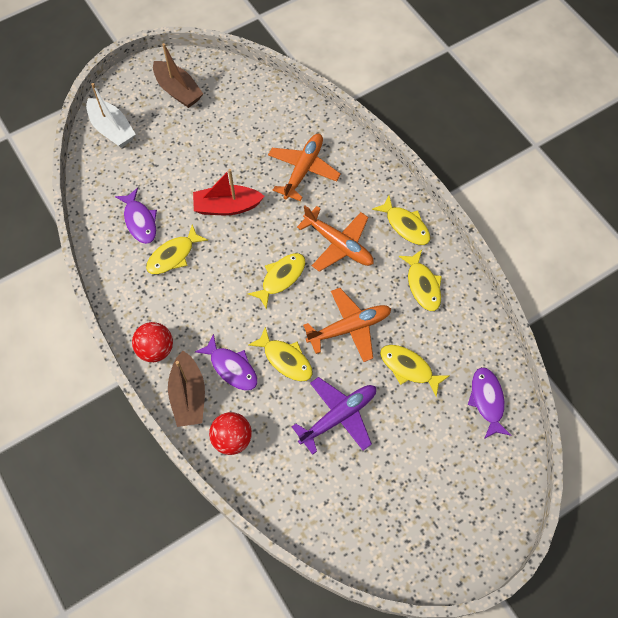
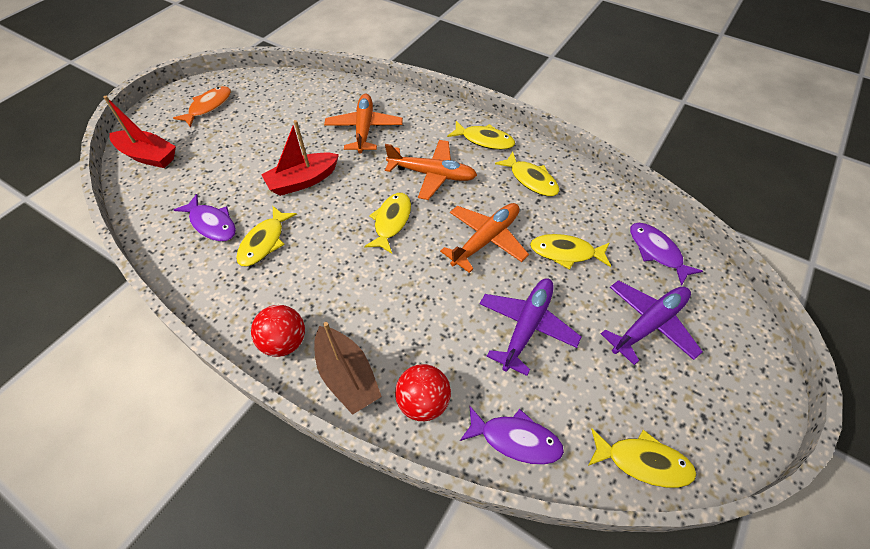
camera: 25 degrees left, 10 degrees down
white boat [86,83,136,148] -> red boat [104,96,176,168]
brown boat [153,43,203,108] -> orange fish [173,86,231,128]
purple fish [195,334,257,391] -> purple fish moved to [460,405,564,465]
yellow fish [248,327,313,381] -> yellow fish moved to [588,428,697,488]
none -> purple plane [601,280,703,365]

